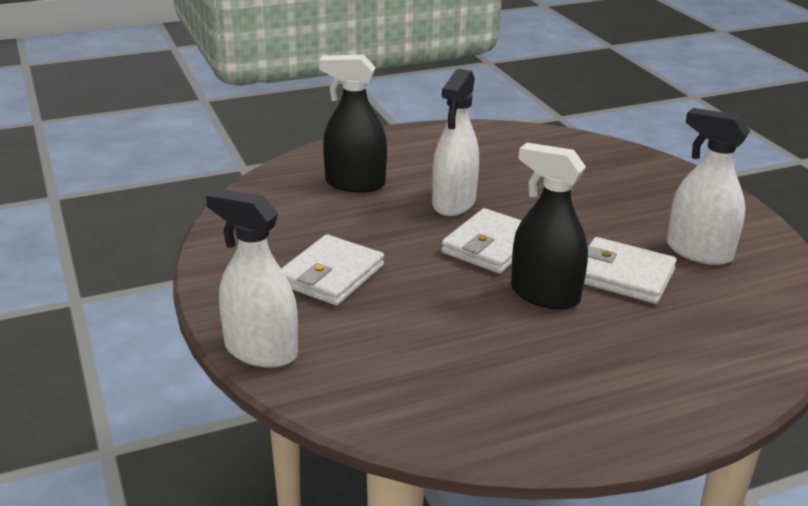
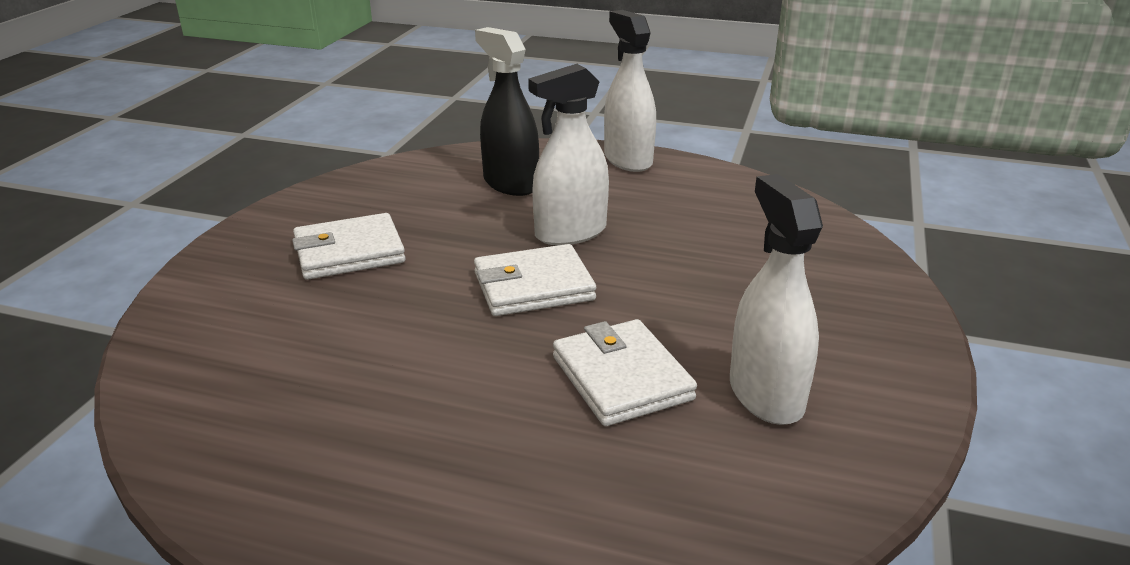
camera: 40 degrees right, 0 degrees up
white spray bottle [206,188,298,368] -> white spray bottle moved to [604,10,656,172]
black spray bottle [511,143,588,310] -> none

